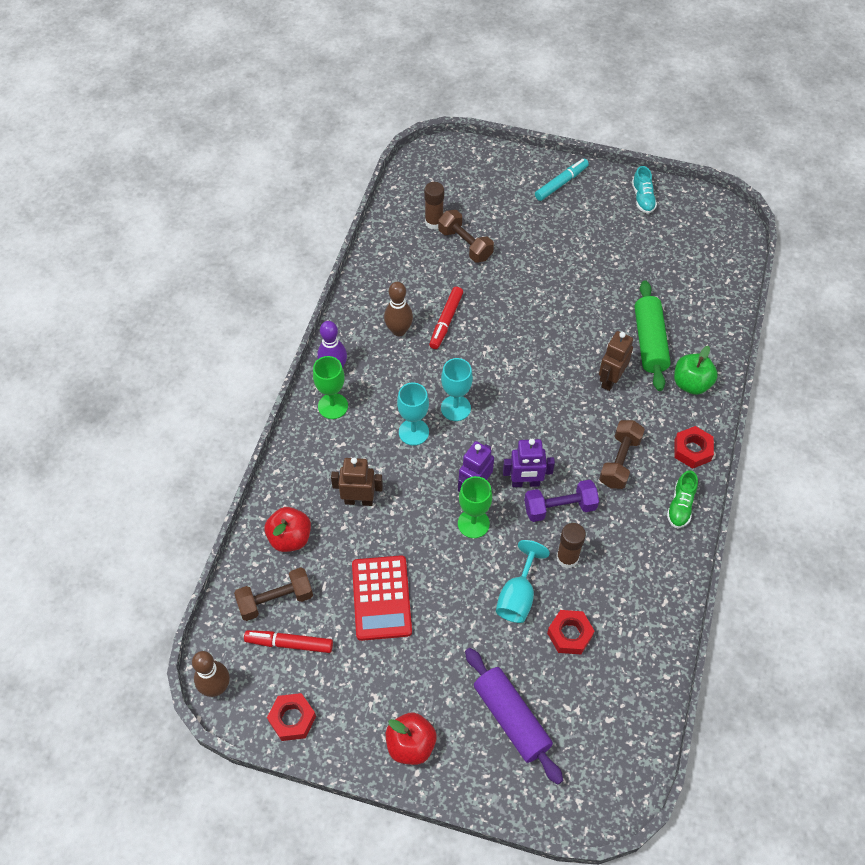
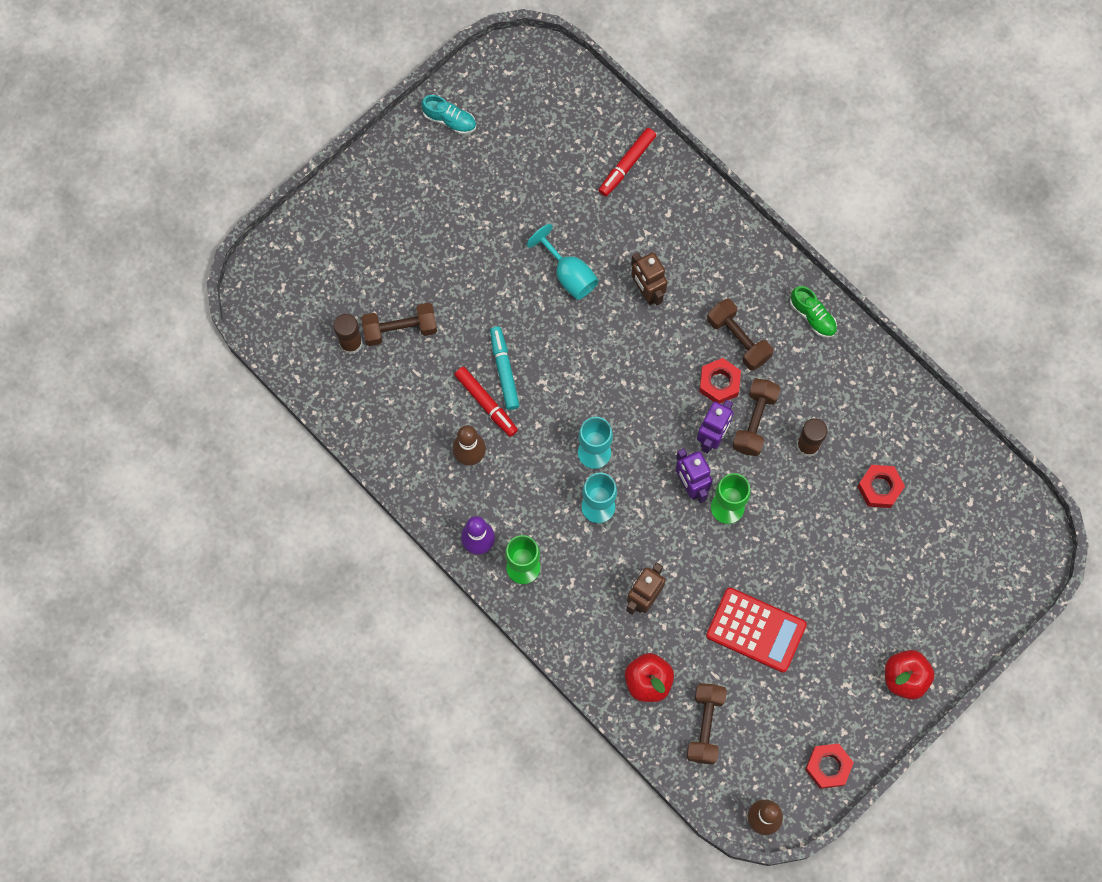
camera: 60 degrees left, 15 degrees up
red marker [244,630,333,653] -> red marker moved to [599,128,656,197]
purple rolling pin [465,648,563,784] -> none
turquoise goblet [496,540,550,623] -> turquoise goblet moved to [527,224,599,300]
purple dumbbell [524,480,599,522] -> brown dumbbell [732,379,781,456]
turquoise marker [535,159,589,201] -> turquoise marker moved to [490,327,519,410]
green rolling pin [634,280,671,391] -> none
green apple [674,346,718,395] -> none
red nut [675,426,714,469] -> red nut moved to [699,358,741,404]

